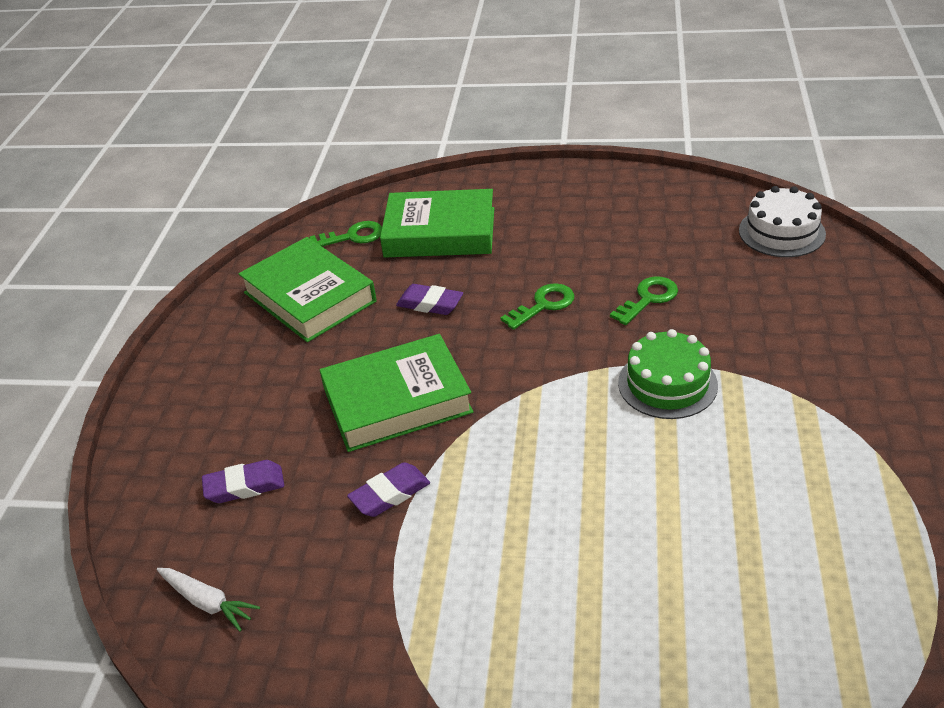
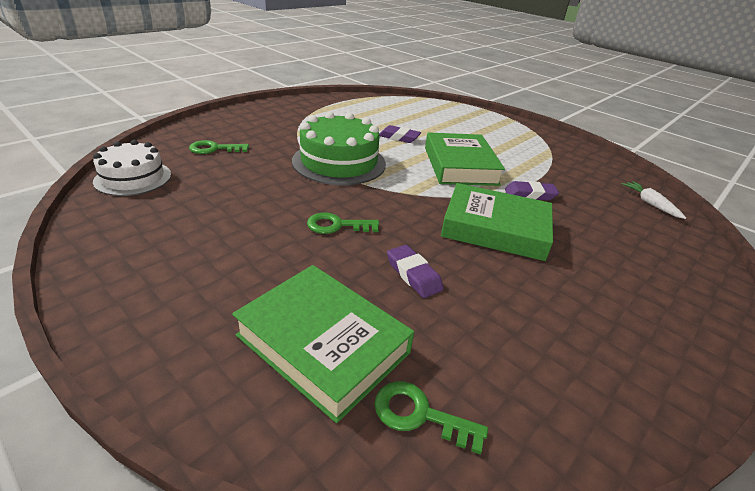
camera: 150 degrees left, 5 degrees down
purple eraser [202,460,284,503] -> purple eraser moved to [380,125,421,143]
green book [239,237,377,342] -> green book moved to [425,132,505,186]
green key [610,276,678,325] -> green key moved to [189,140,249,154]
green cake [618,329,718,419] -> green cake [292,112,386,185], size x1.52

